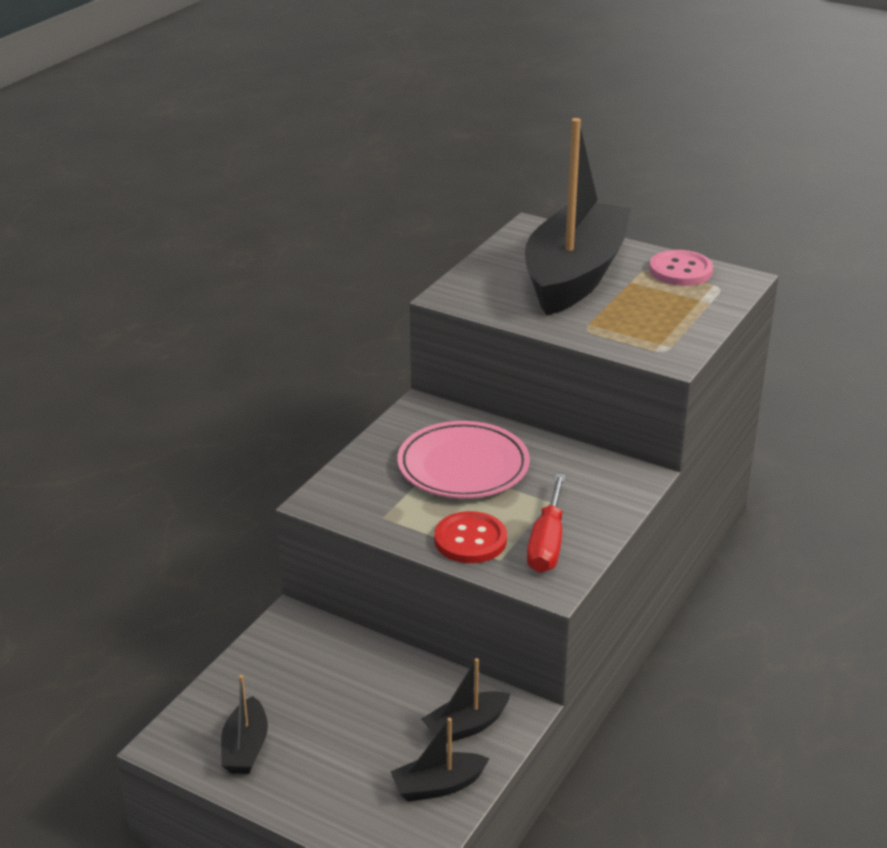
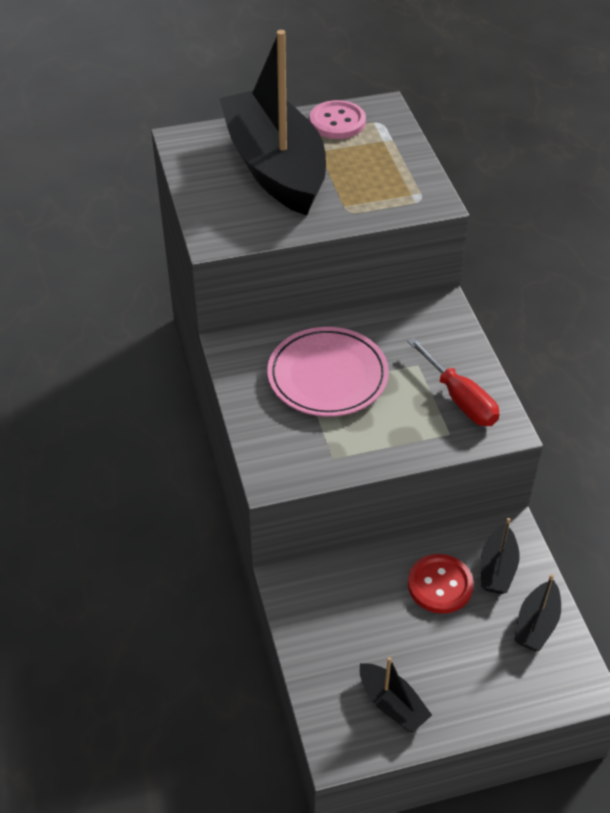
camera: 45 degrees left, 15 degrees up
red button [434,511,507,563] -> red button moved to [408,554,474,614]

